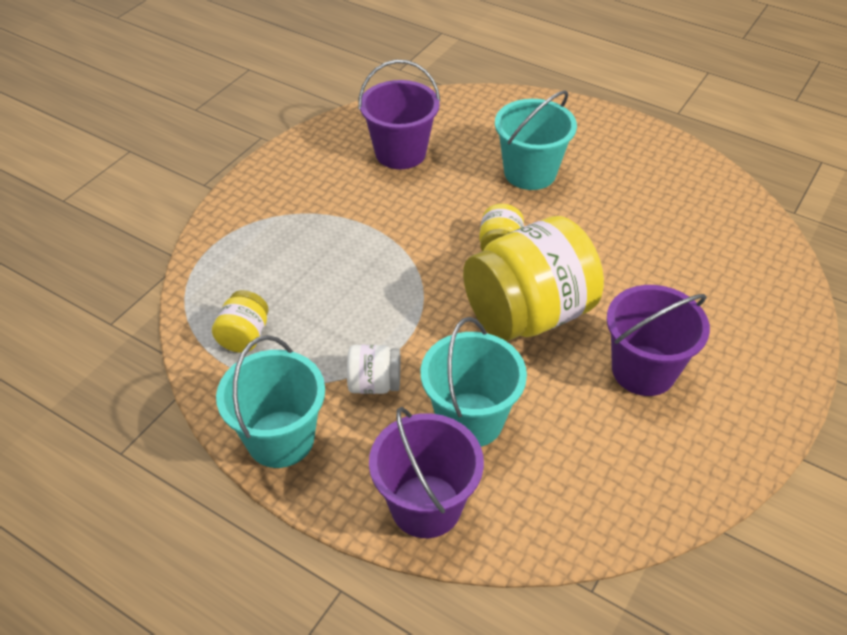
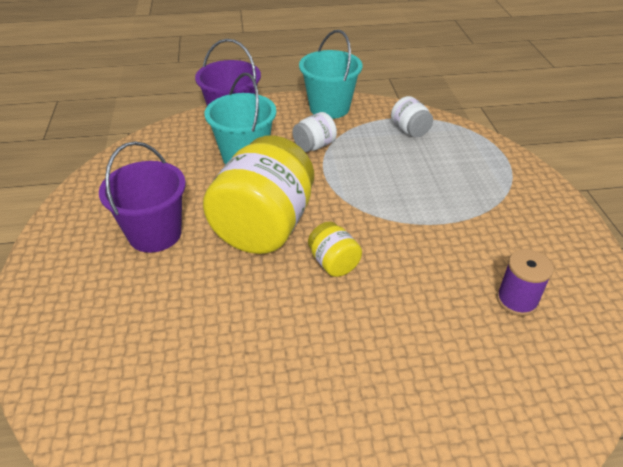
camera: 140 degrees right, 5 degrees down
yellow jar [212,290,269,353] -> white jar [391,96,433,137]
purple bucket [358,60,440,169] -> purple spool [497,249,554,316]
turquoise bucket [495,90,577,190] -> none

